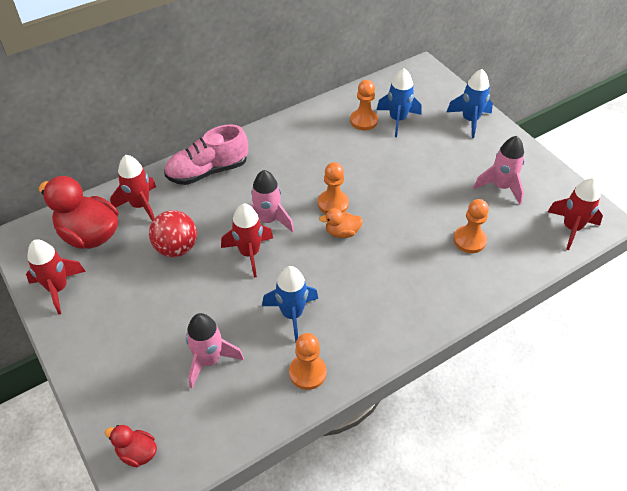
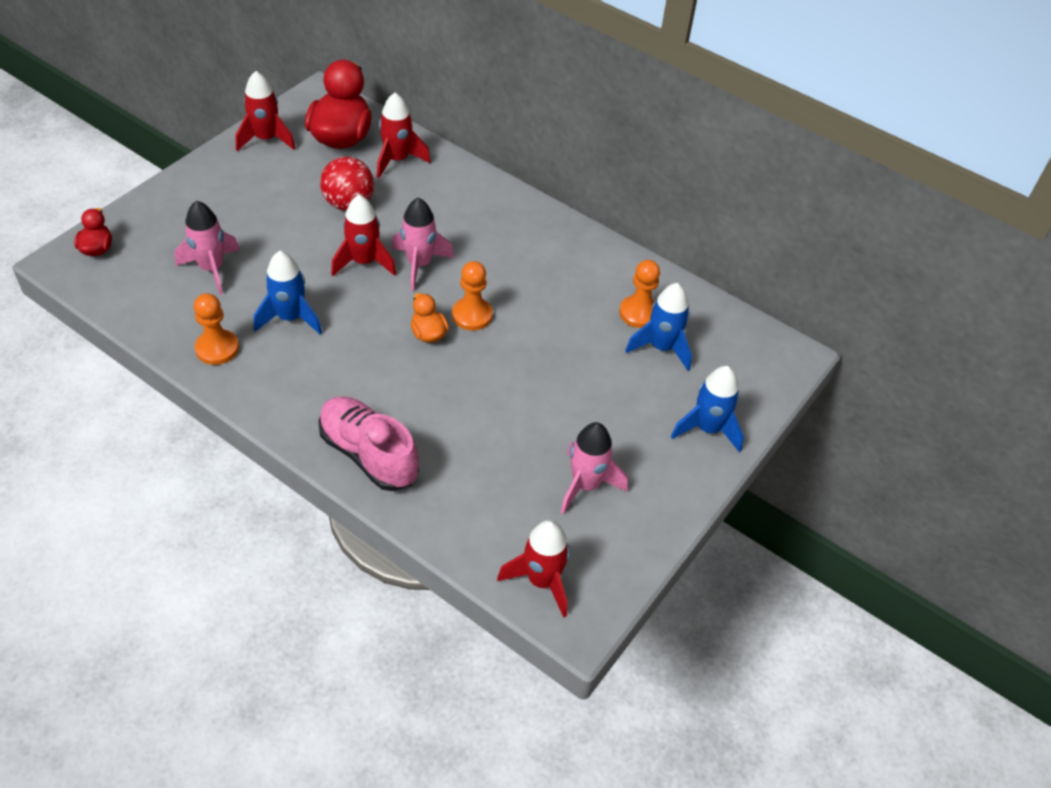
camera: 65 degrees right, 0 degrees up
pink shoe [164,124,248,185] -> pink shoe moved to [318,396,419,491]
orange pawn [453,199,489,253] -> none

